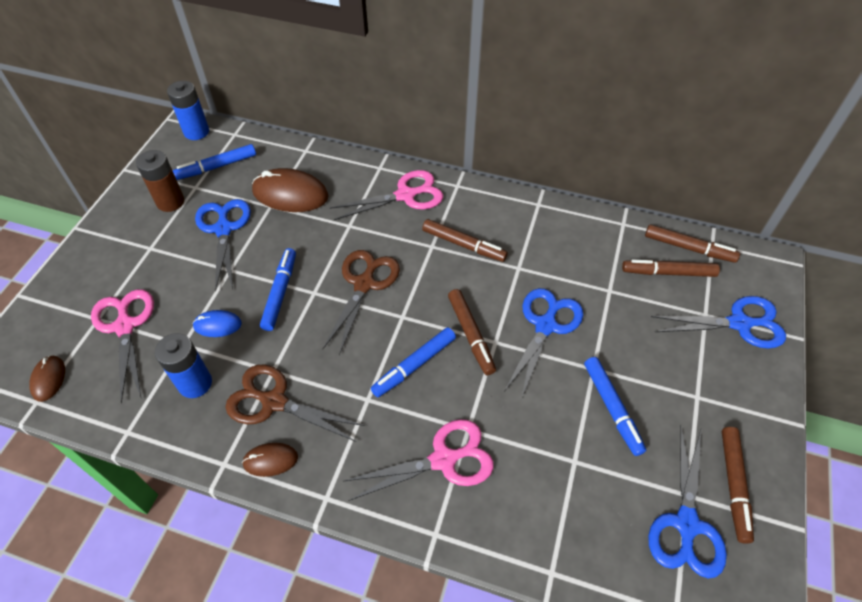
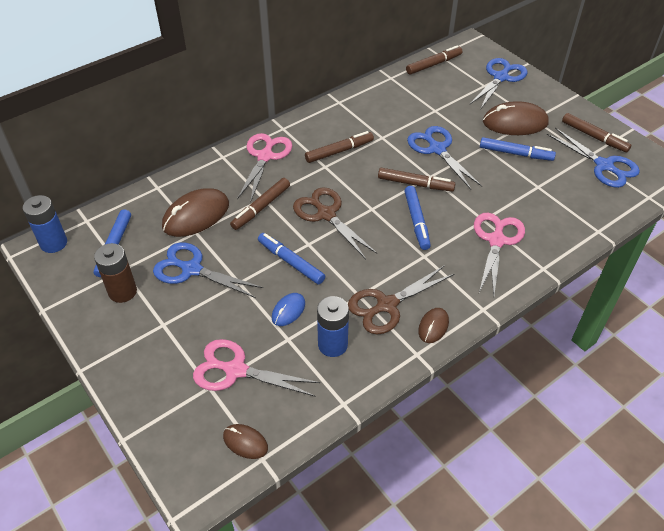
camera: 55 degrees left, 5 degrees down
brown marker [622,260,720,277] -> brown marker moved to [230,178,290,230]
none -> brown mouse [483,101,549,135]

